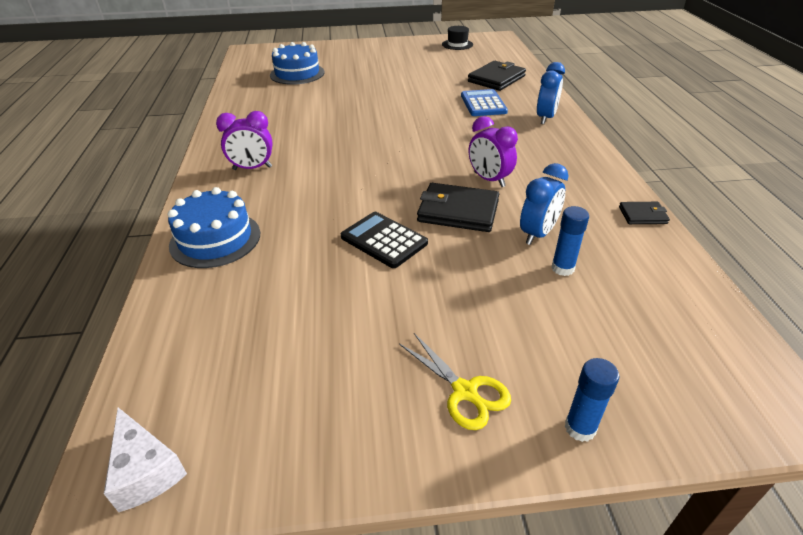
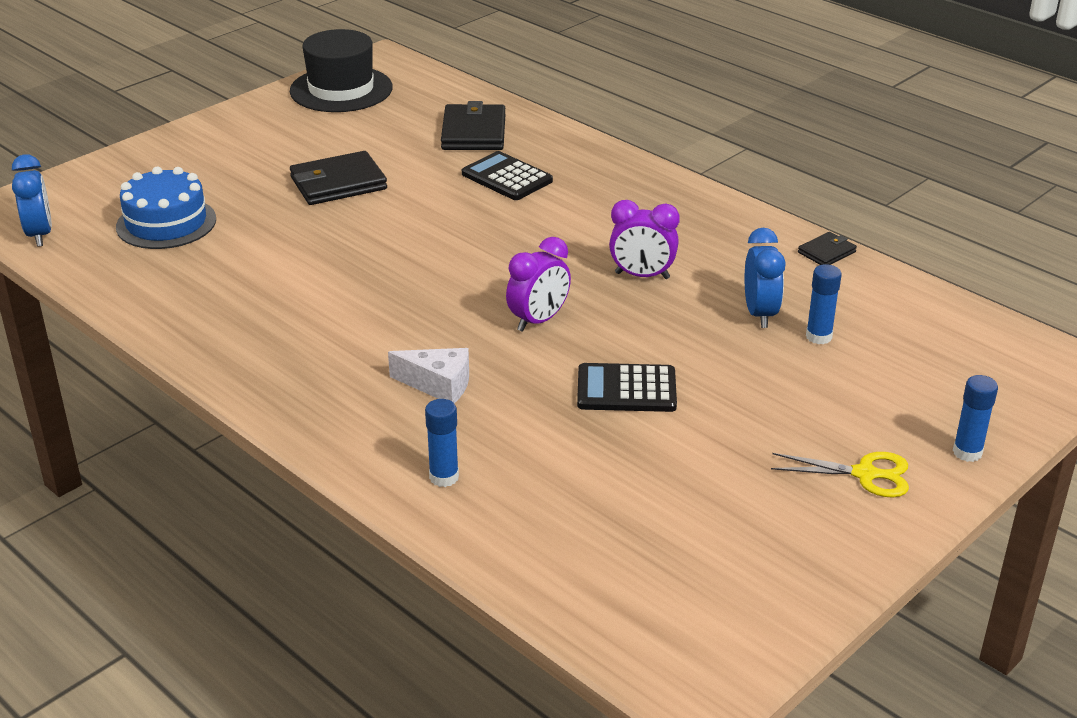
camera: 40 degrees left, 5 degrees down
white cheese [104,407,187,512] -> white cheese moved to [388,348,469,403]
blue cake [168,187,260,268] -> blue glue stick [425,399,459,487]
purple clock [216,111,273,170] -> purple clock moved to [506,237,571,332]
black wallet [417,183,499,232] -> black wallet moved to [290,151,387,205]
black hat [442,26,473,50] -> black hat [290,29,392,112], size x1.89
blue calculator [461,89,508,116] -> black calculator [462,151,553,200]
blue clock [537,62,565,124] -> blue clock moved to [12,154,52,247]

